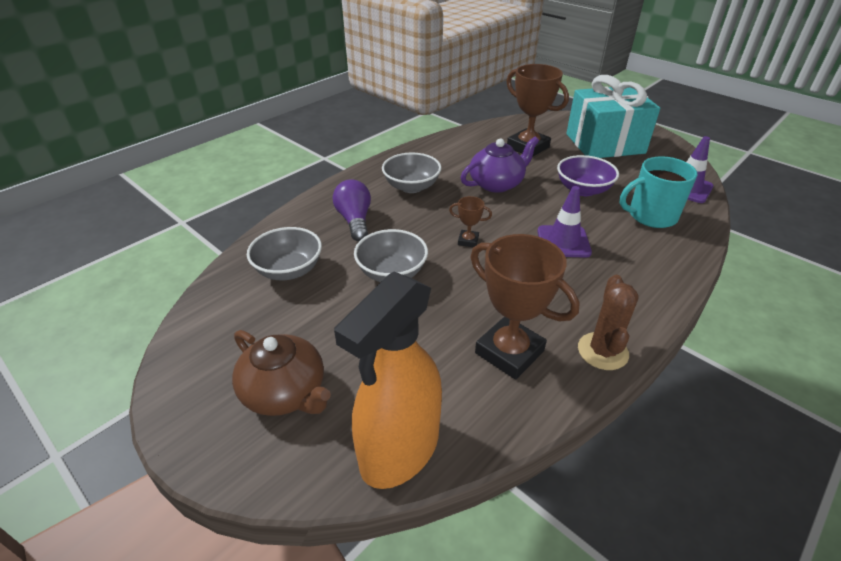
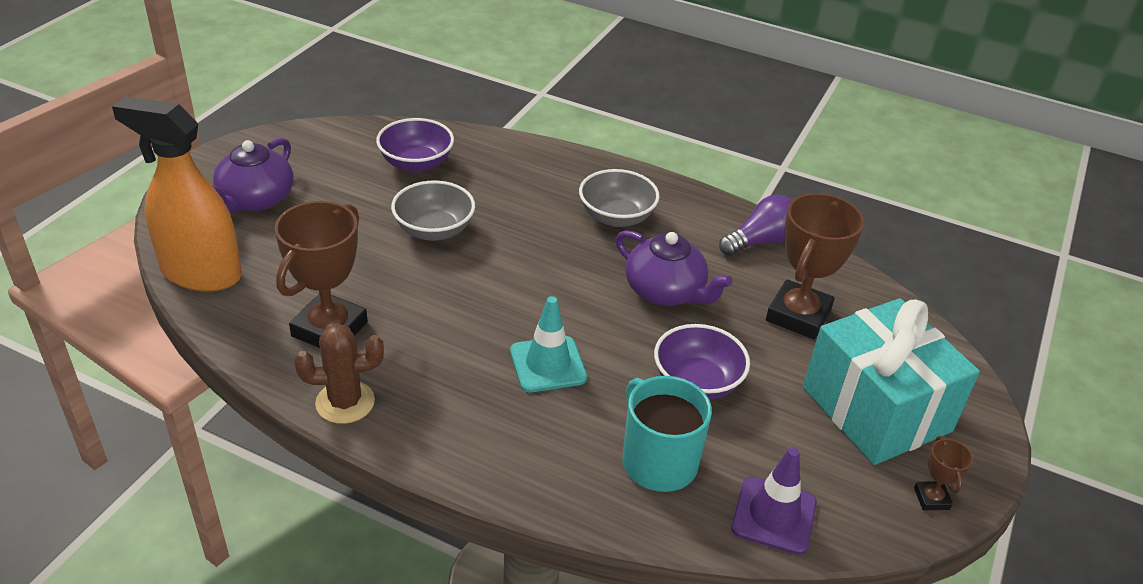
camera: 70 degrees right, 0 degrees up
brown teapot [232,330,331,416] -> purple teapot [212,138,293,213]
grey bowl [247,227,322,280] -> purple bowl [376,118,454,172]
purple light bulb [333,179,371,241] -> purple light bulb moved to [719,195,792,256]
brown trophy [449,196,492,247] -> brown trophy moved to [914,436,973,510]
purple traffic cone [537,186,592,258] -> turquoise traffic cone [510,296,587,392]

